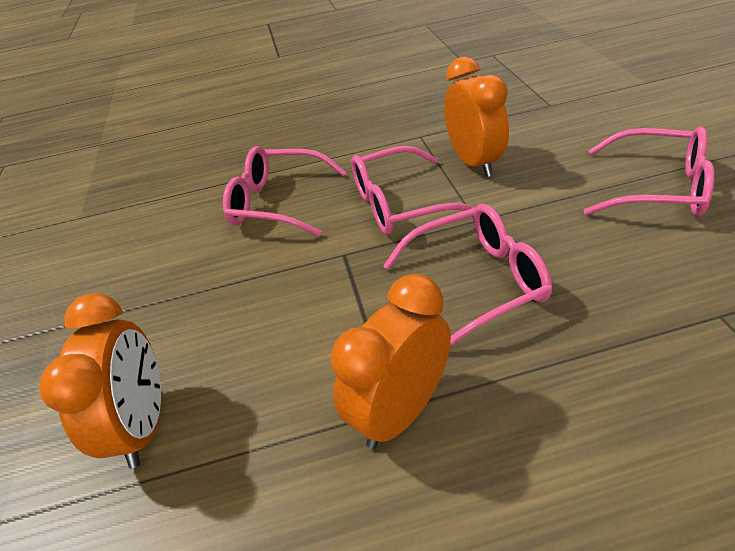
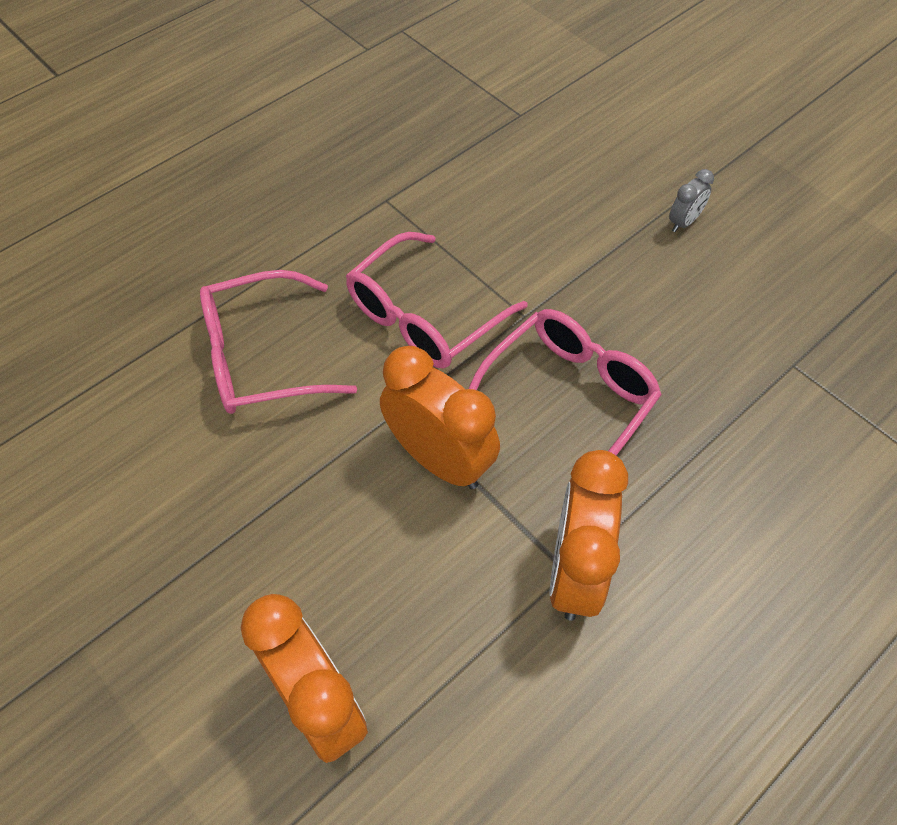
camera: 35 degrees left, 15 degrees up
orange clock [444,57,509,177] -> orange clock moved to [380,346,500,489]
pink glasses [584,126,715,217] -> grey clock [669,169,714,232]

